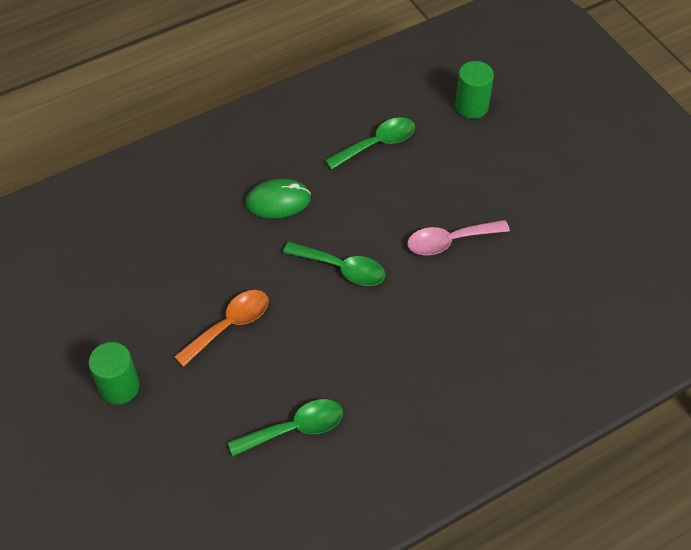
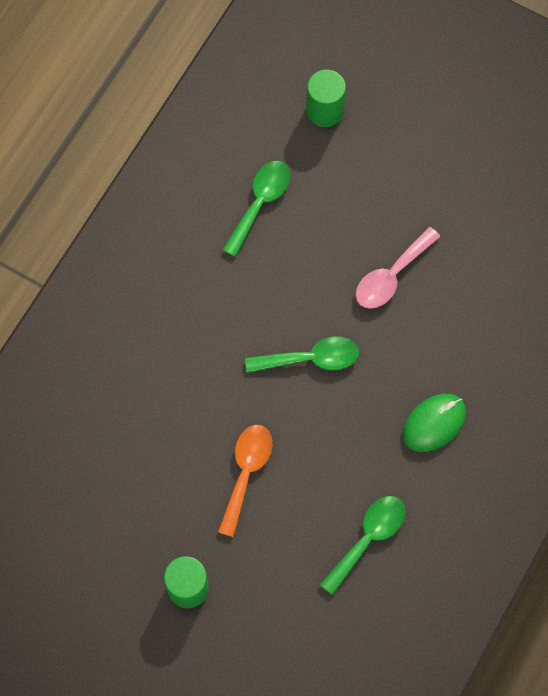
camera: 30 degrees left, 15 degrees up
green mouse [245,179,311,218] -> green mouse moved to [402,394,466,452]

